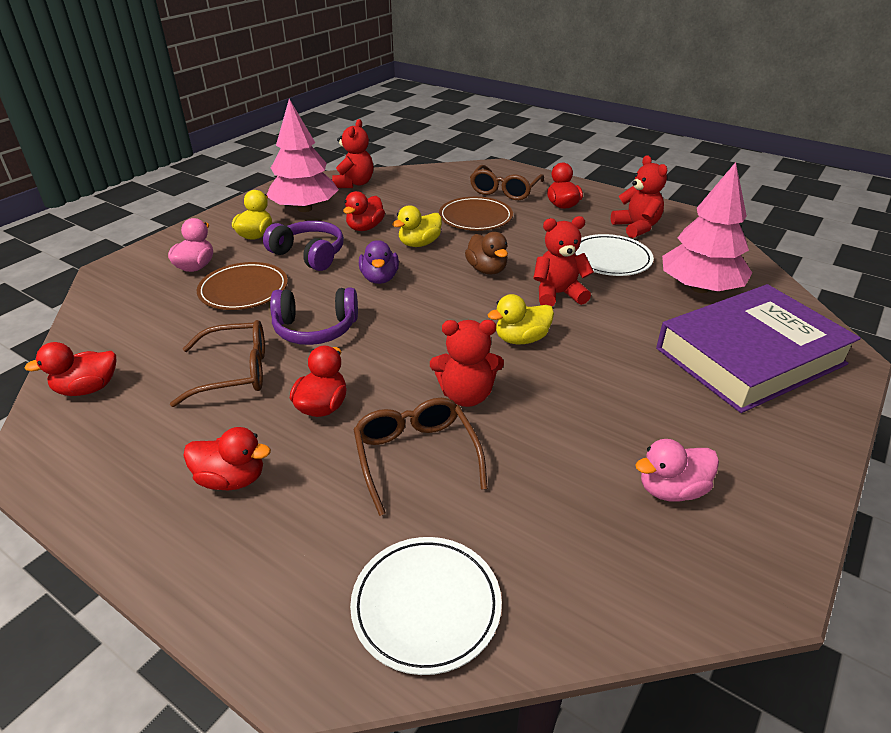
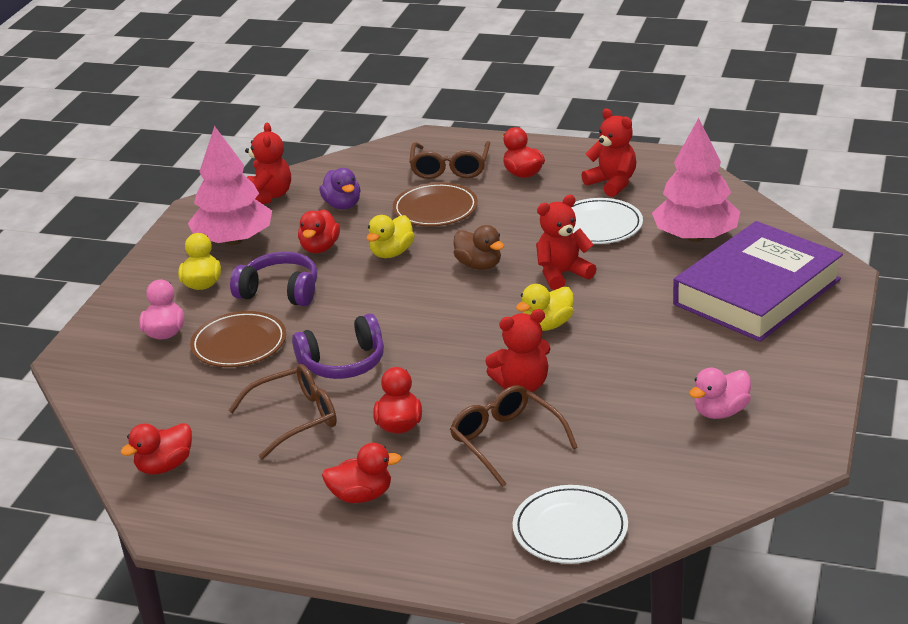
camera: 15 degrees left, 5 degrees down
purple duck [359,240,399,284] -> purple duck moved to [319,168,361,209]

